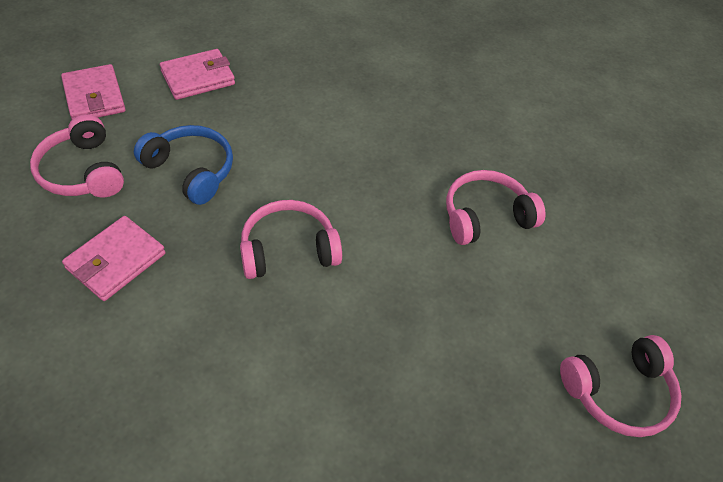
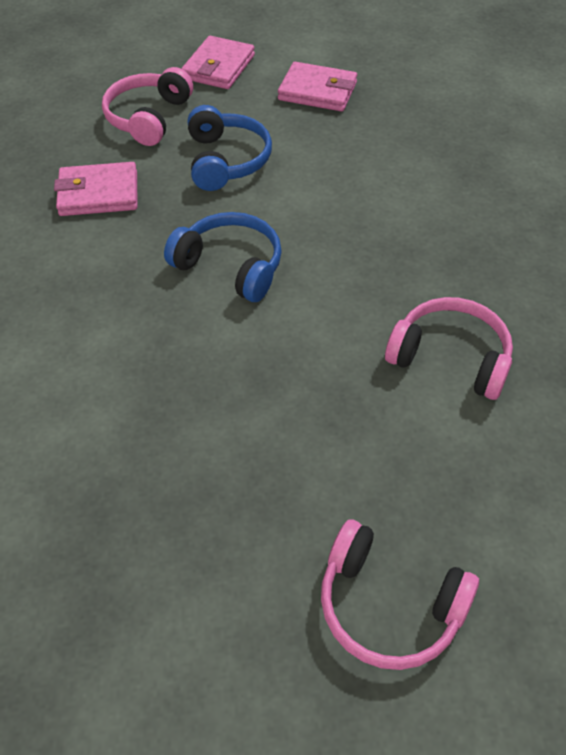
camera: 50 degrees right, 0 degrees up
pink headphones [240,200,342,279] -> blue headphones [164,212,282,302]

